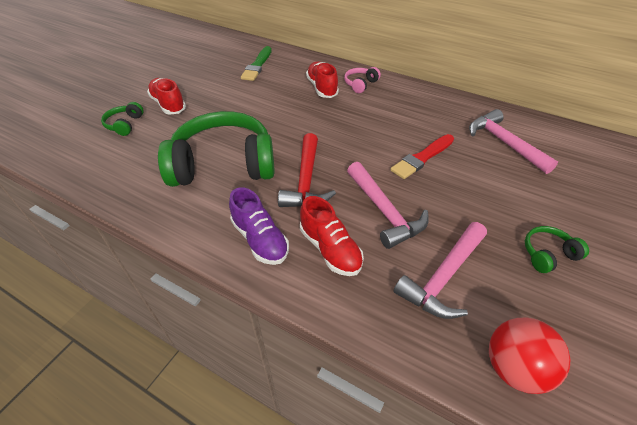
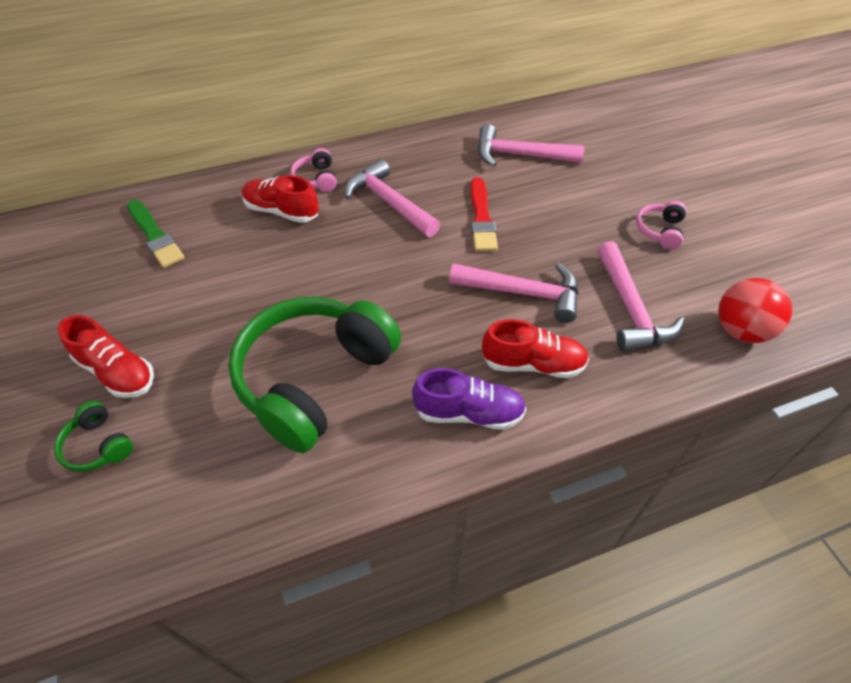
camera: 50 degrees left, 5 degrees up
red shoe [147,78,186,115] -> red shoe turned 150 degrees counterclockwise [58,315,154,398]
red hammer [278,133,336,207] -> none
green headphones [525,226,589,273] -> pink headphones [636,201,686,249]
none -> pink hammer [345,159,440,237]

